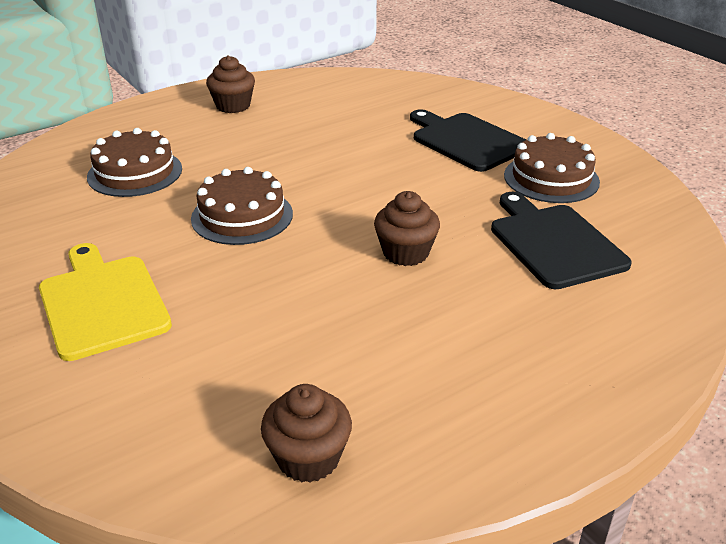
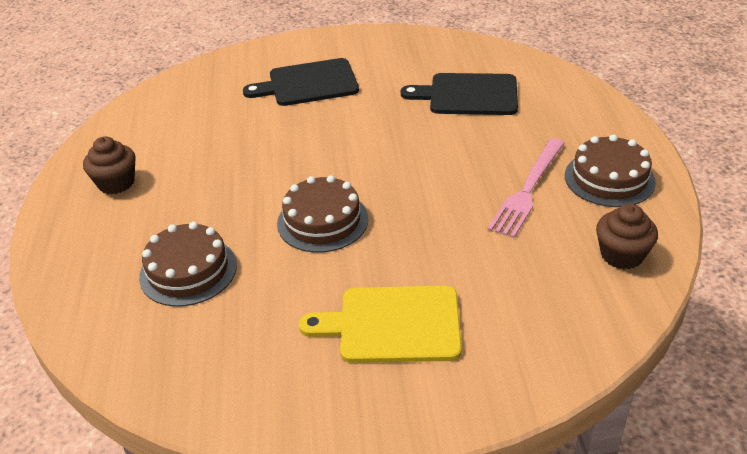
camera: 60 degrees left, 5 degrees up
brown cupcake [374,191,440,266] -> none
brown cake [504,133,600,203] -> brown cake moved to [565,134,656,207]
none -> pink fork [488,138,565,238]

